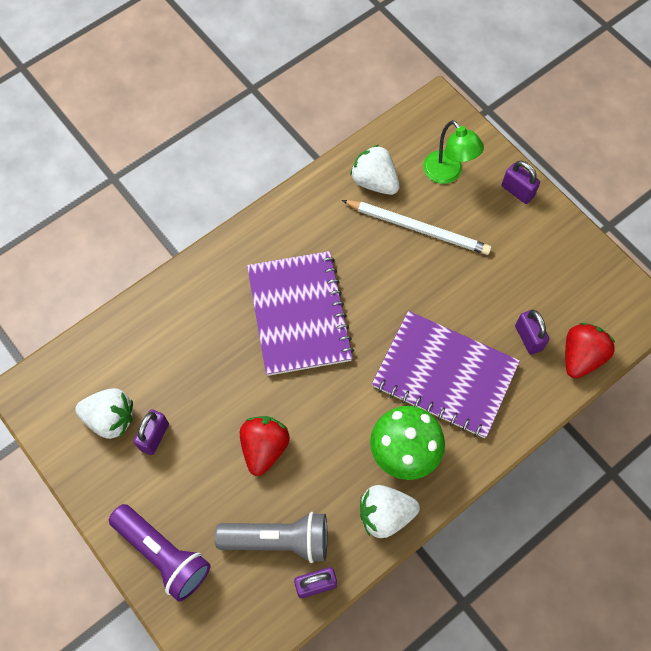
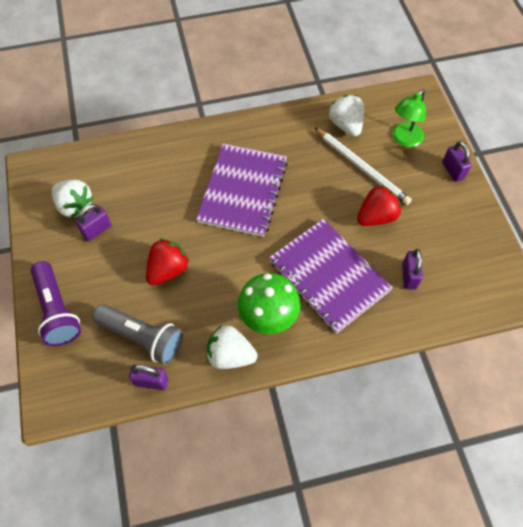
camera: 25 degrees right, 5 degrees down
green lamp [423,120,484,184] -> green lamp turned 45 degrees clockwise [392,89,426,147]
red strawberry [565,323,615,379] -> red strawberry moved to [357,185,401,226]

